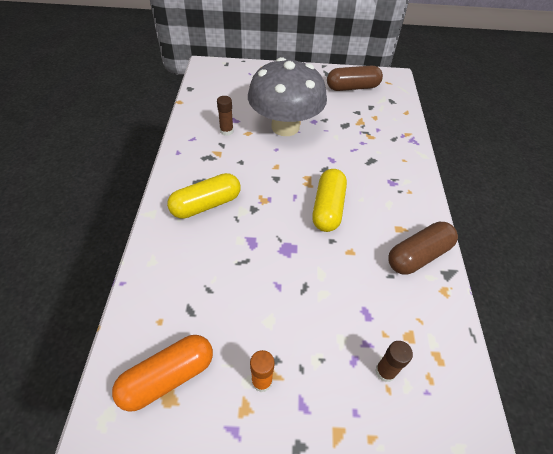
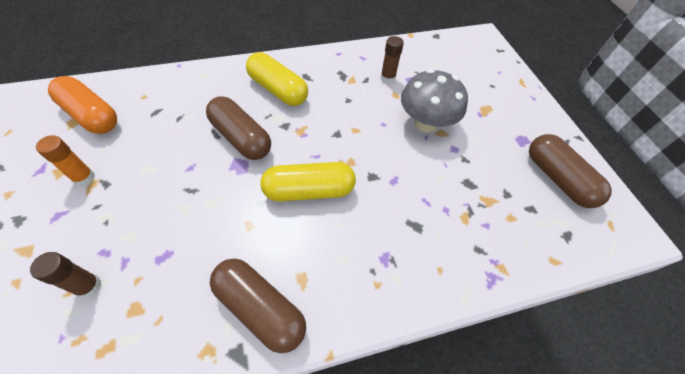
camera: 70 degrees right, 5 degrees up
grey mushroom [248,57,327,136] -> grey mushroom [401,69,468,133], size x0.66
none -> brown capsule [206,96,271,160]

